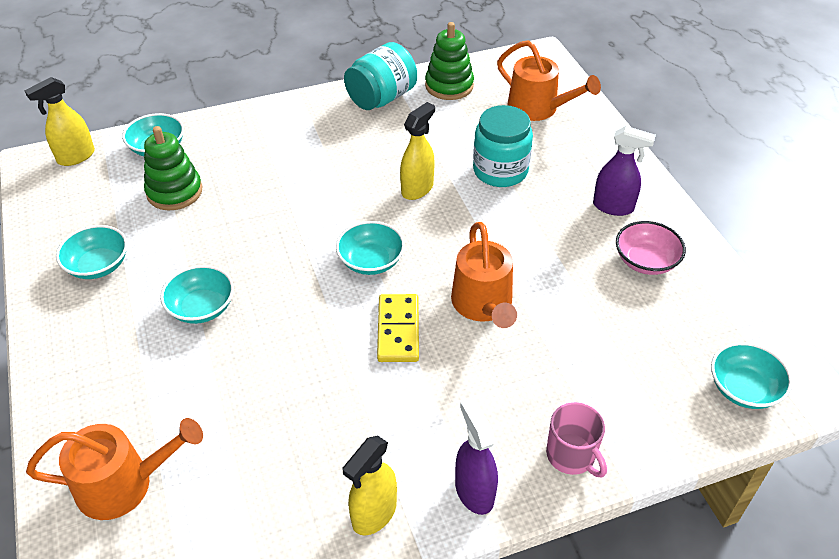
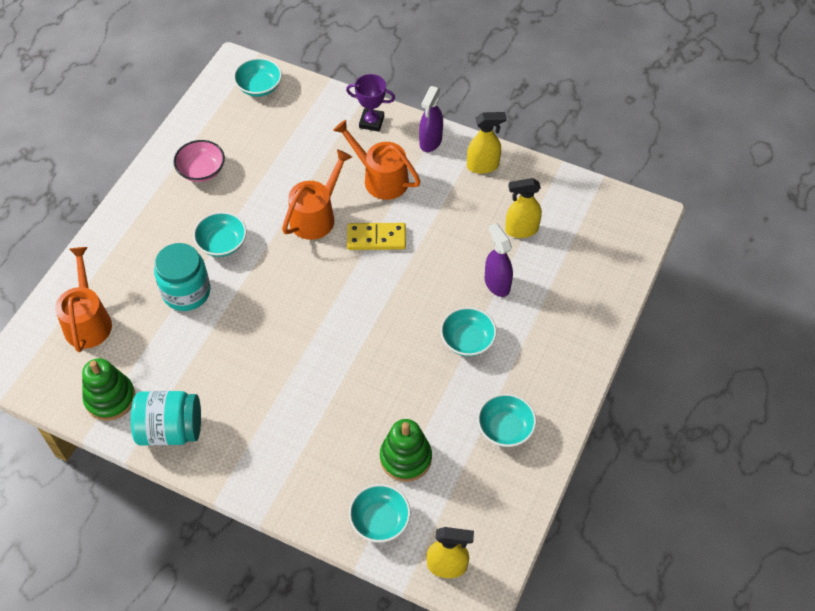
camera: 135 degrees left, 10 degrees up
orange watering can [26,418,203,520] -> orange watering can moved to [333,120,421,200]
turquoise bowl [336,221,405,275] -> turquoise bowl moved to [193,212,247,257]
yellow domino [377,294,419,362] -> yellow domino turned 45 degrees clockwise [347,223,406,250]
yellow spray bottle [400,102,435,200] -> yellow spray bottle moved to [505,178,542,238]
pink mug [546,402,607,477] -> purple trophy [346,74,395,132]
purple spray bottle [593,126,656,216] -> purple spray bottle moved to [485,223,513,297]

